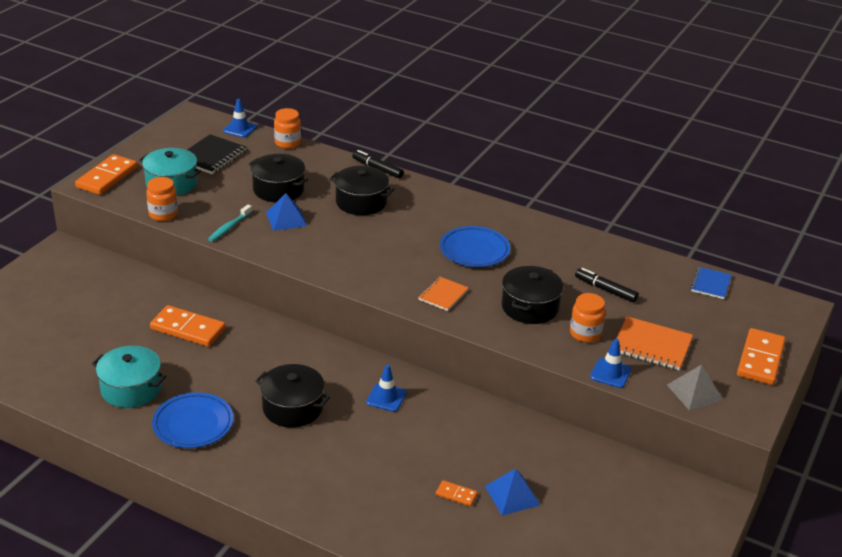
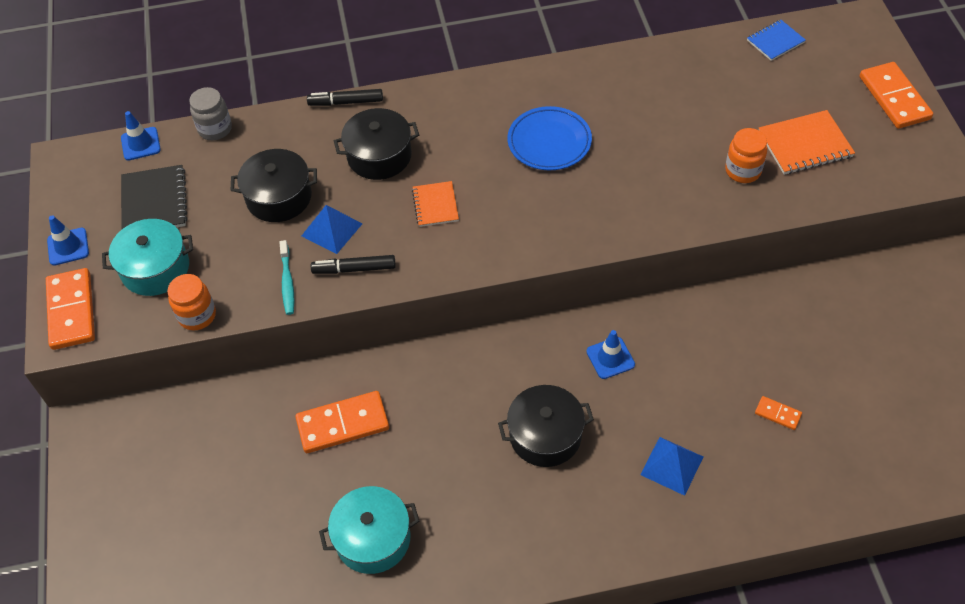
camera: 35 degrees left, 20 degrees up
blue plate [152,392,233,448] -> none
orange jar [274,108,301,149] -> grey jar [189,87,232,140]
orange notebook [418,276,469,311] -> orange notebook moved to [412,181,459,227]
orange domino [436,480,478,506] -> orange domino turned 45 degrees clockwise [755,396,802,430]
blue pyramid [485,469,540,516] -> blue pyramid moved to [640,437,703,496]
black pot [502,266,564,324] -> none
black marker [575,268,639,303] -> black marker moved to [311,255,396,274]
blue traffic cone [590,339,631,388] -> blue traffic cone moved to [47,215,89,266]
grey pyramid [667,365,724,410] -> none
blue notebook [691,267,732,299] -> blue notebook turned 75 degrees clockwise [747,20,806,61]

